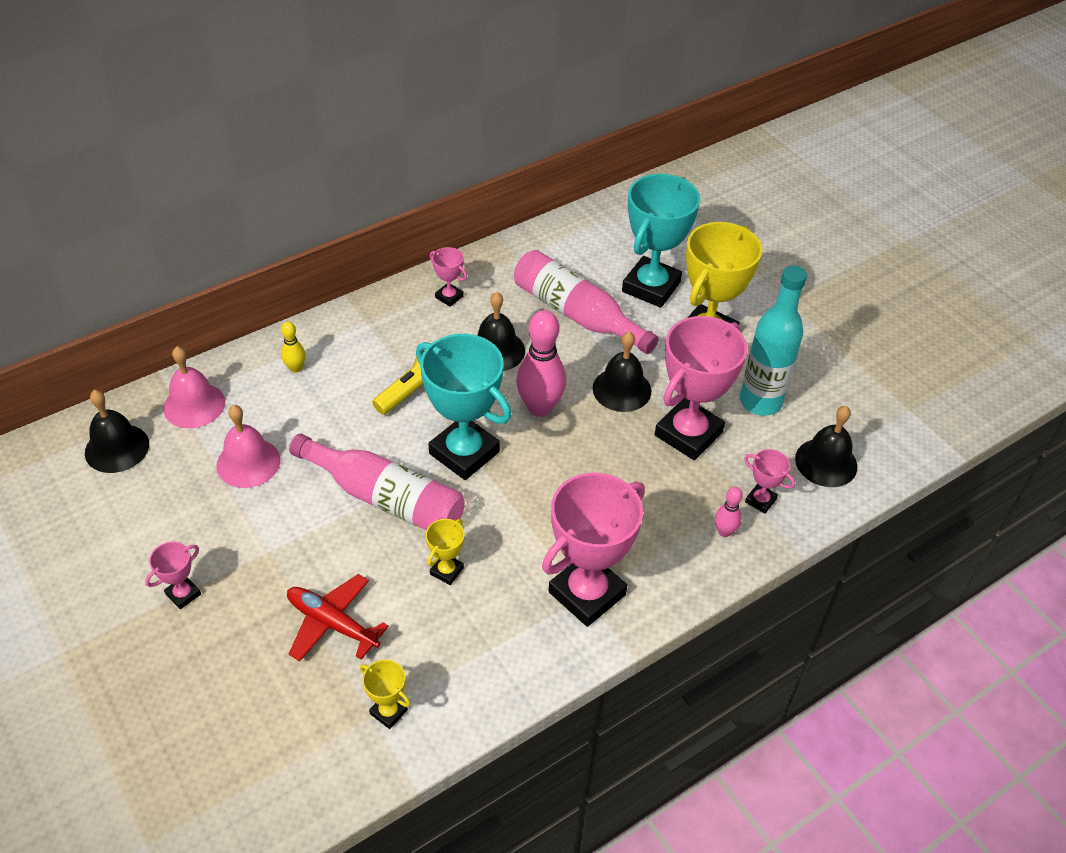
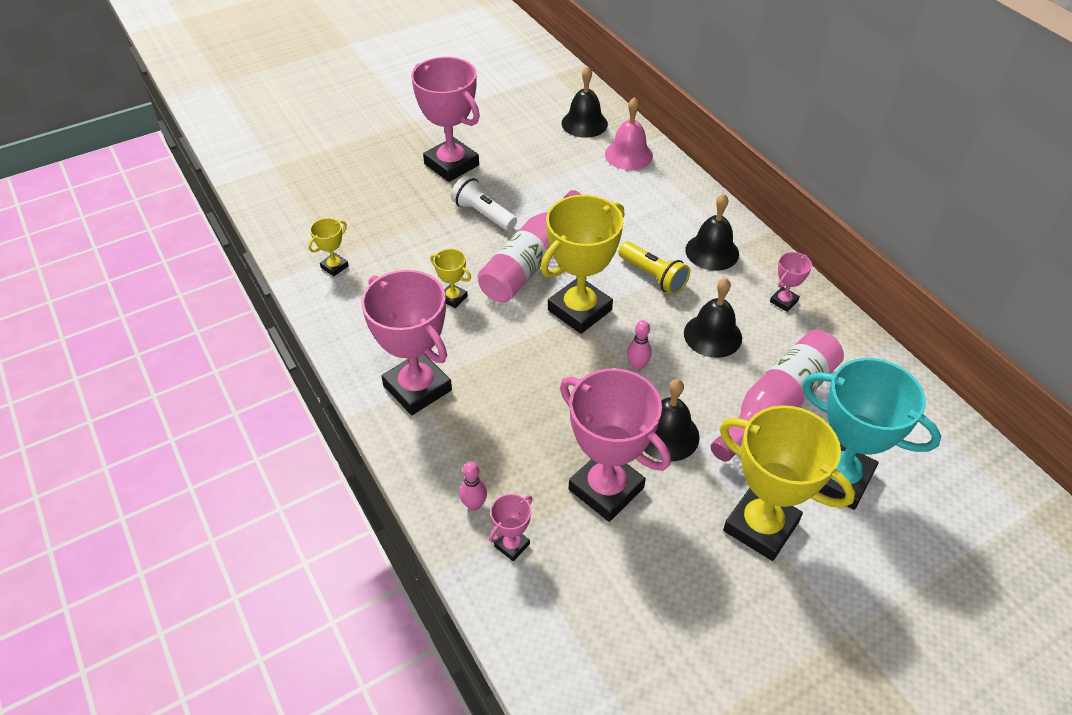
camera: 95 degrees right, 0 degrees up
pink trophy [145,542,201,609] -> pink trophy [411,57,480,182], size x2.22
pink bell [216,405,280,488] -> none
yellow bowling pin [281,321,305,373] -> none
red plane [287,574,389,661] -> none
turquoise trophy [416,334,511,480] -> yellow trophy [540,195,624,334]
pink bowling pin [516,310,566,417] -> pink bowling pin [627,320,652,370], size x0.50
turquoise bottle [740,265,807,416] -> none
black bell [795,406,857,487] -> black bell moved to [685,194,739,271]
none -> white flashlight [451,175,517,231]

